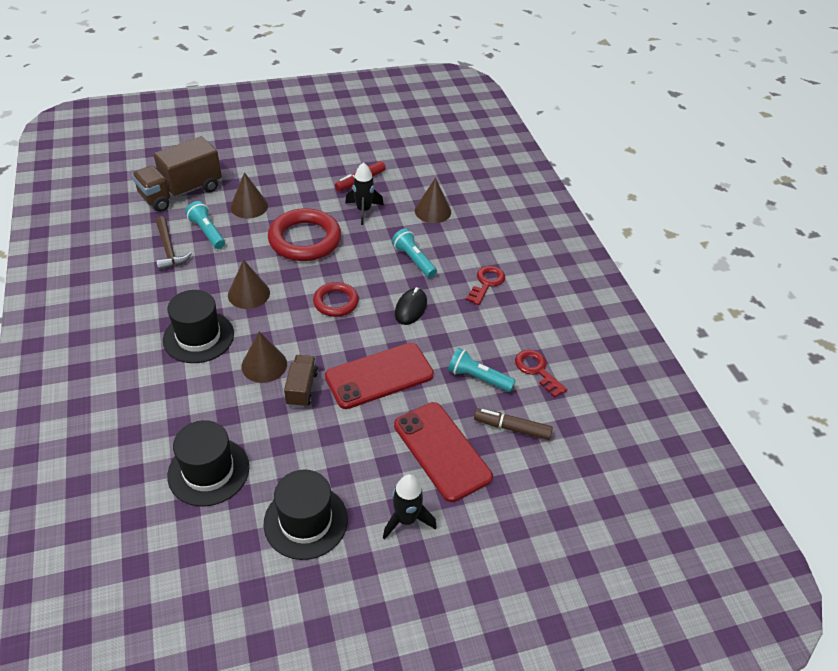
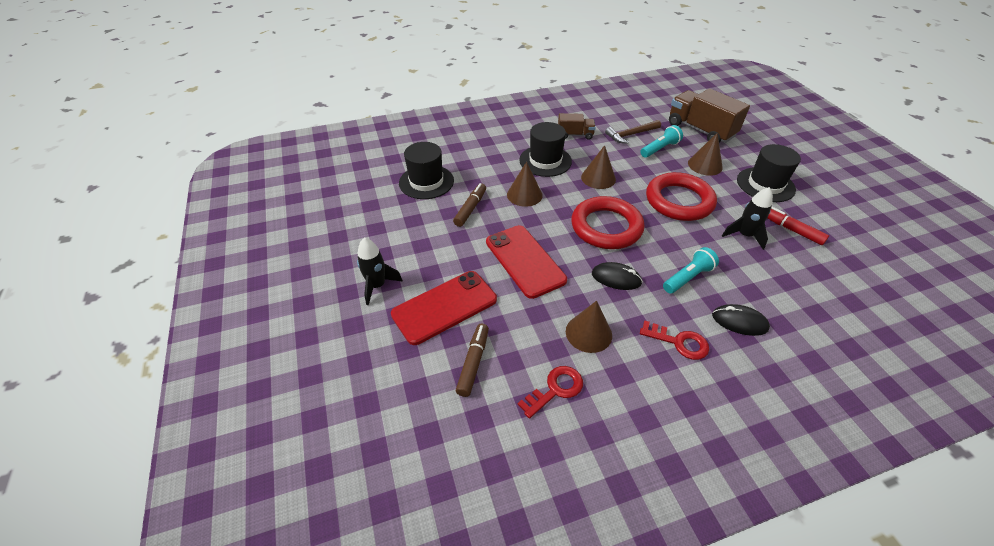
camera: 90 degrees right, 0 degrees up
black hat [264,470,348,560] -> black hat moved to [737,144,801,202]
brown truck [284,355,318,407] -> brown truck moved to [558,113,596,140]
red ring [313,282,359,317] -> red ring [571,196,645,249], size x1.73
brown cone [415,178,451,223] -> brown cone moved to [566,301,612,353]
turquoise flashlight [448,348,516,392] -> none
none -> brown marker [453,183,486,227]
none -> black mouse [712,304,770,336]

